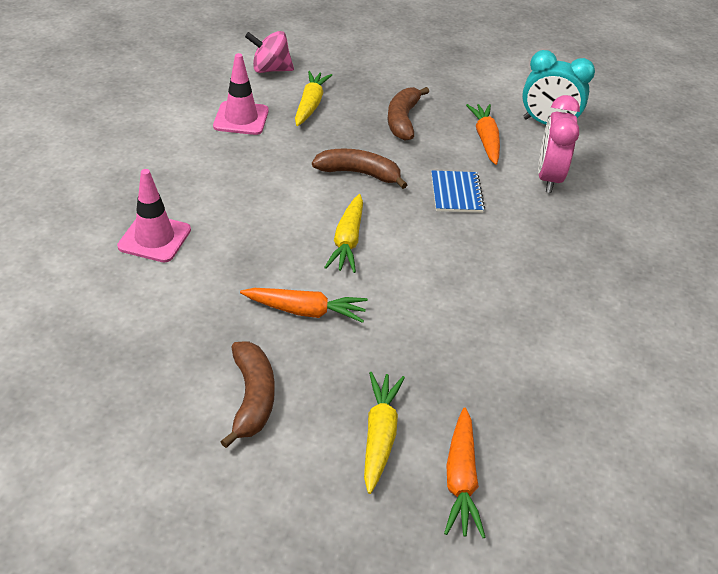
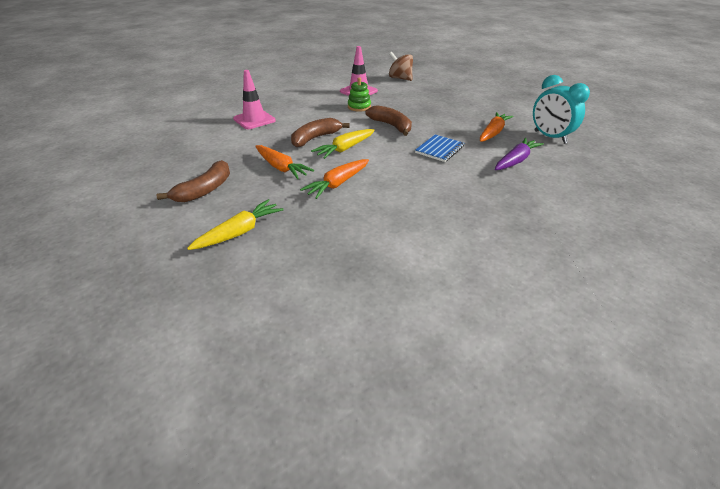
camera: 40 degrees right, 5 degrees down
pink spinning top [245,31,294,73] -> brown spinning top [389,52,413,81]
yellow carrot [295,71,332,126] -> none
brown banana [387,87,429,141] -> brown banana moved to [291,118,350,147]
orange carrot [444,408,486,538] -> orange carrot moved to [300,159,369,199]
pink clock [538,95,580,193] -> purple carrot [495,138,544,170]
none -> green stacking toy [348,77,371,112]

